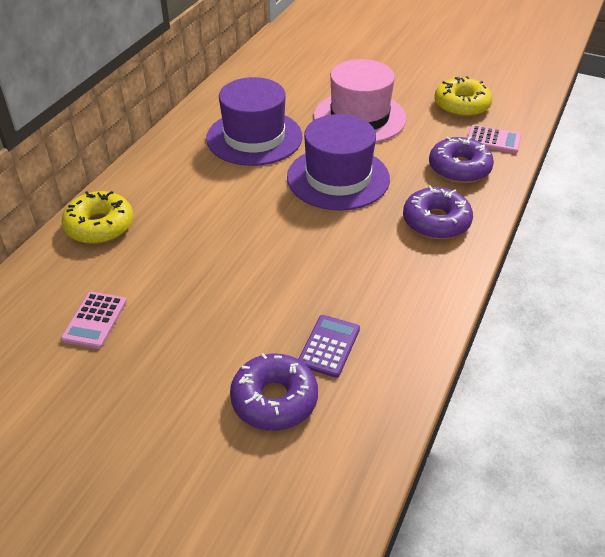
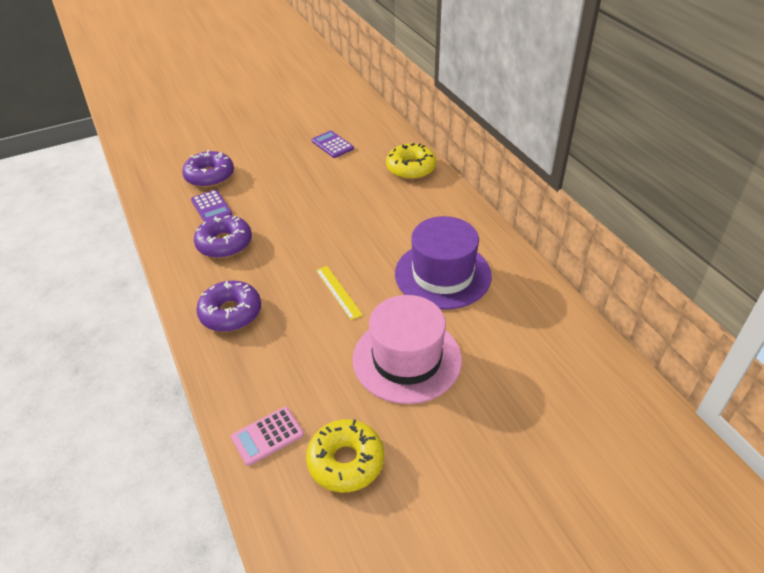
camera: 130 degrees right, 0 degrees up
pink calculator [61,292,127,349] -> purple calculator [312,131,354,158]
purple hat [287,114,390,210] -> yellow ruler [316,266,363,320]
purple donut [429,137,494,183] -> purple donut moved to [194,215,252,258]

